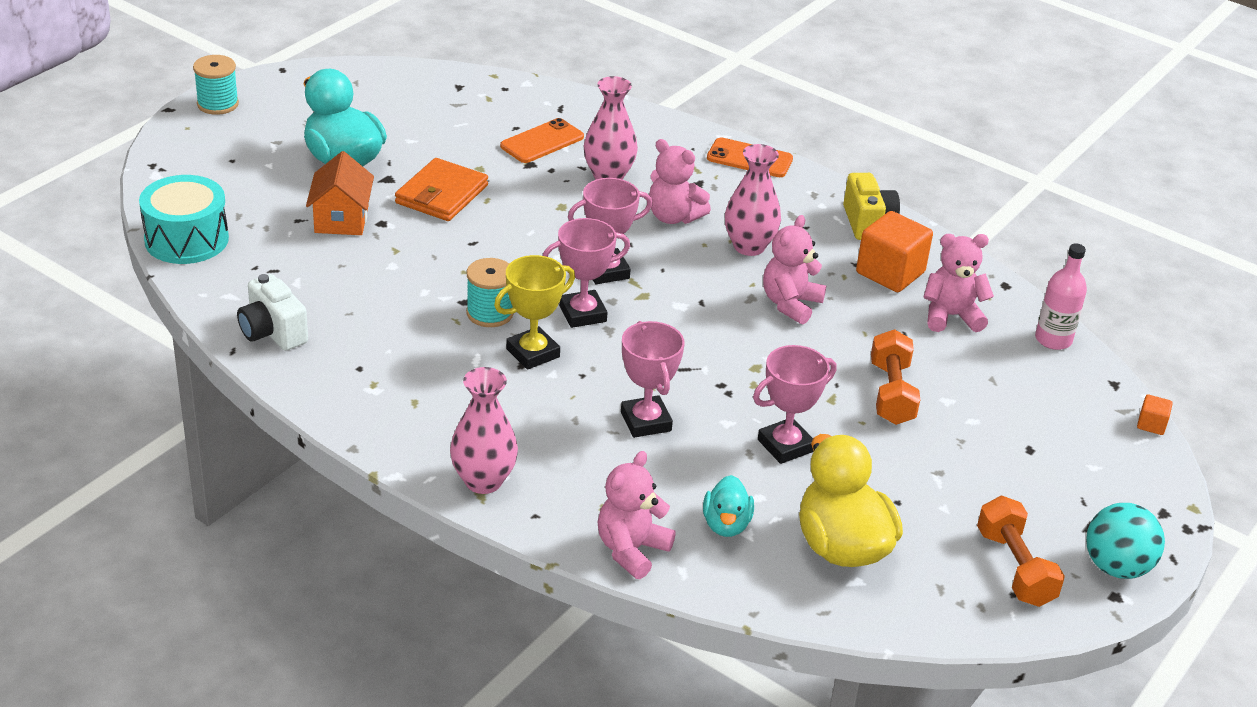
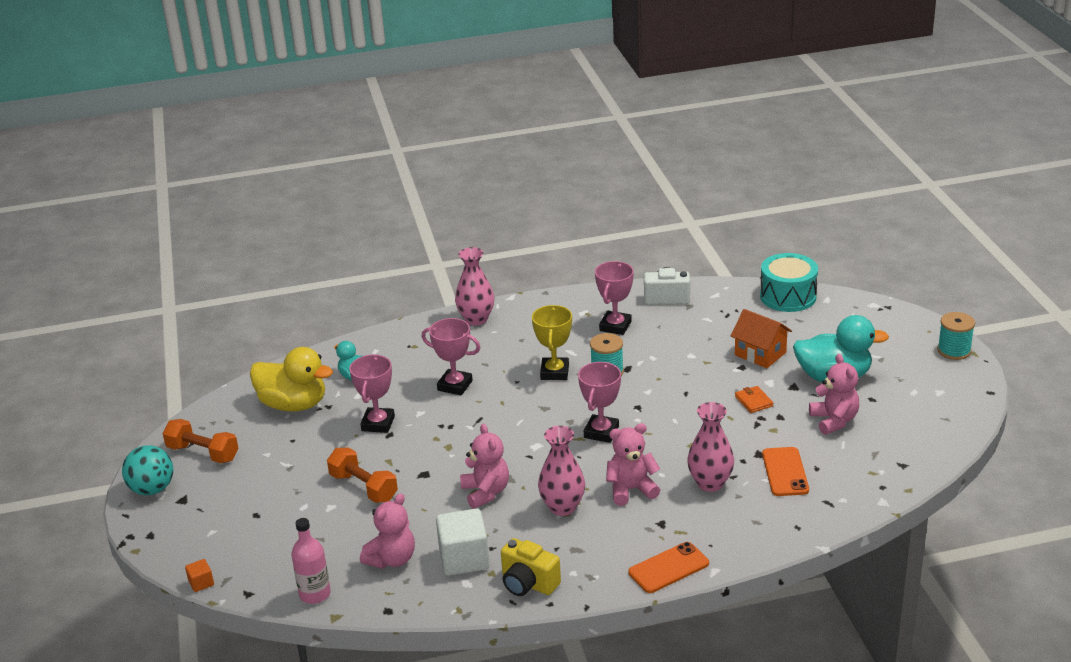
camera: 135 degrees right, 5 degrees down
orange wallet [395,158,488,221] -> orange wallet [735,386,773,413], size x0.53
pink trophy [543,218,630,328] -> pink trophy moved to [595,261,634,335]
pink teddy bear [597,451,676,579] -> pink teddy bear moved to [809,354,859,435]
orange cube [856,211,933,292] -> white cube [436,508,490,576]

